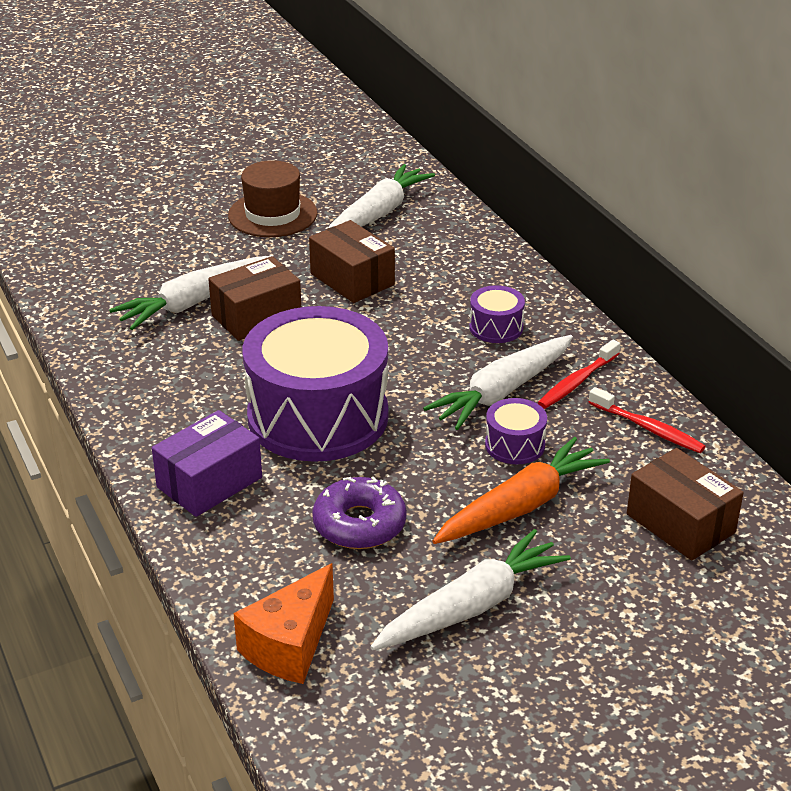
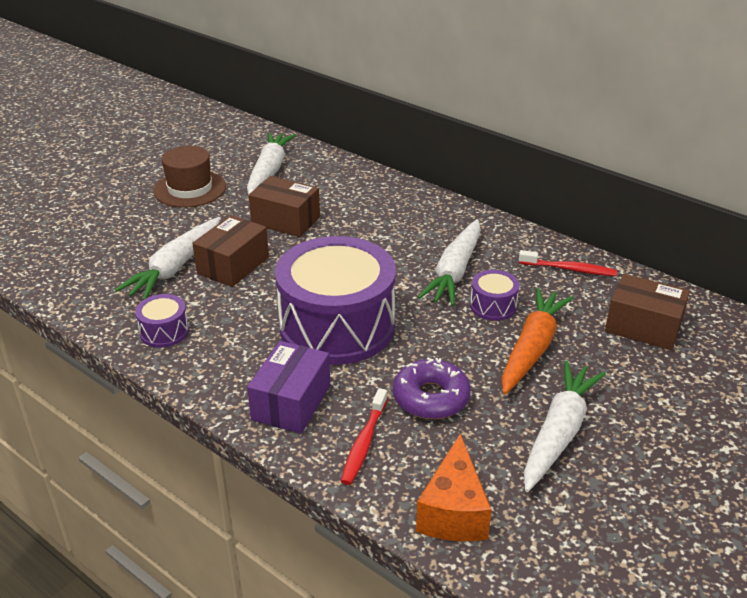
camera: 25 degrees left, 0 degrees up
purple drum [469,285,525,343] -> purple drum moved to [135,294,189,348]
red toothbrush [538,340,620,409] -> red toothbrush moved to [341,388,388,485]

